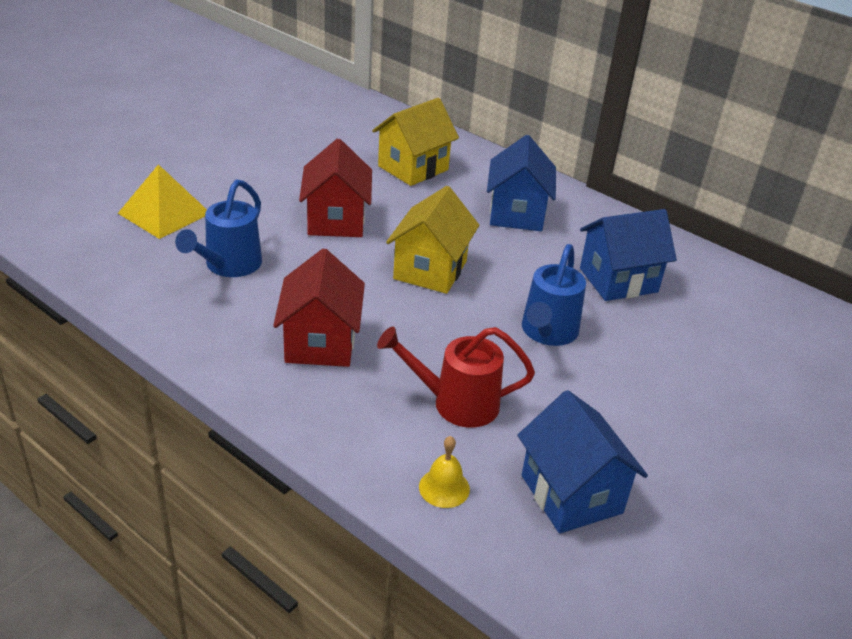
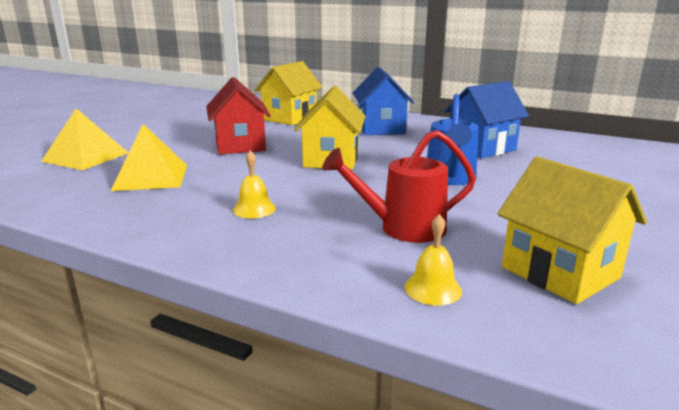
camera: 10 degrees left, 15 degrees down
blue watering can [175,180,262,277] -> yellow pyramid [111,124,187,191]
red house [273,249,365,367] -> yellow bell [233,150,276,218]
blue house [517,390,648,533] -> yellow house [497,157,647,304]

